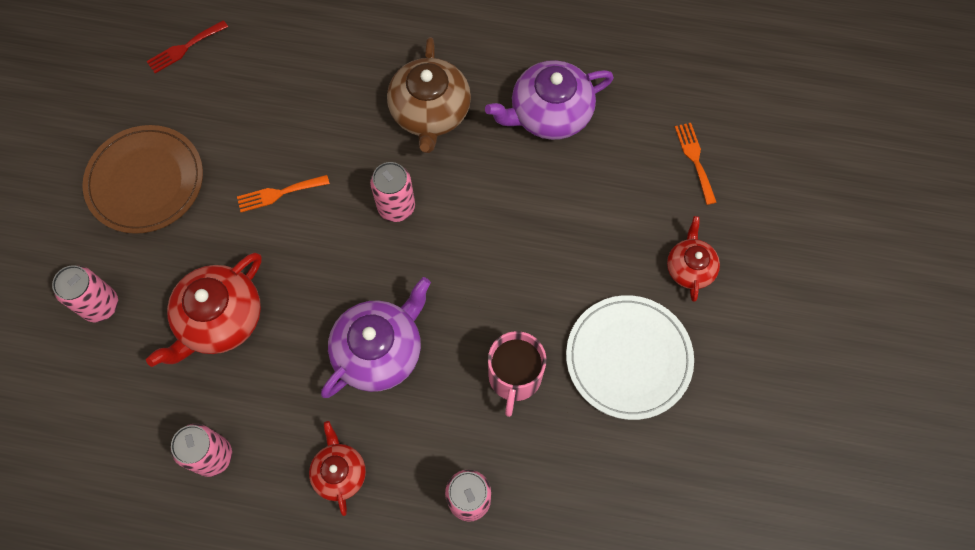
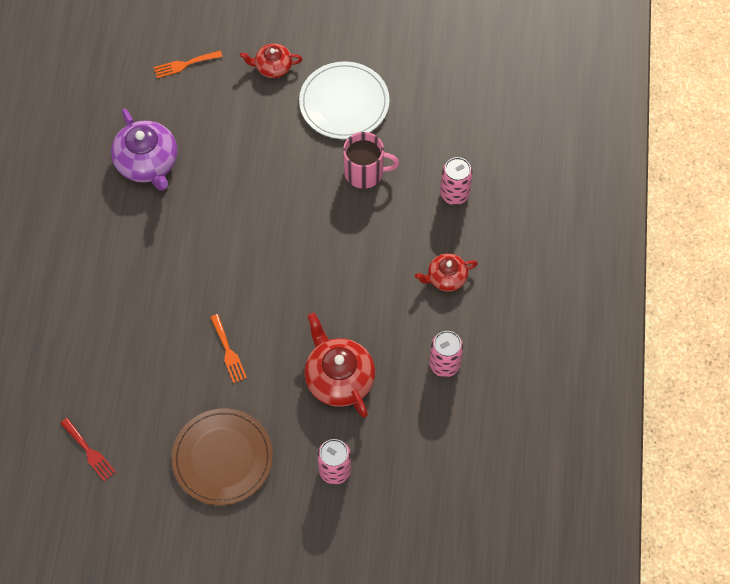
camera: 95 degrees left, 5 degrees down
red teapot [146,253,262,367] -> red teapot turned 150 degrees counterclockwise [304,313,375,418]
purple teapot [321,277,431,398] -> none
pink can [370,162,415,222] -> none
brown teapot [387,37,471,153] -> none

